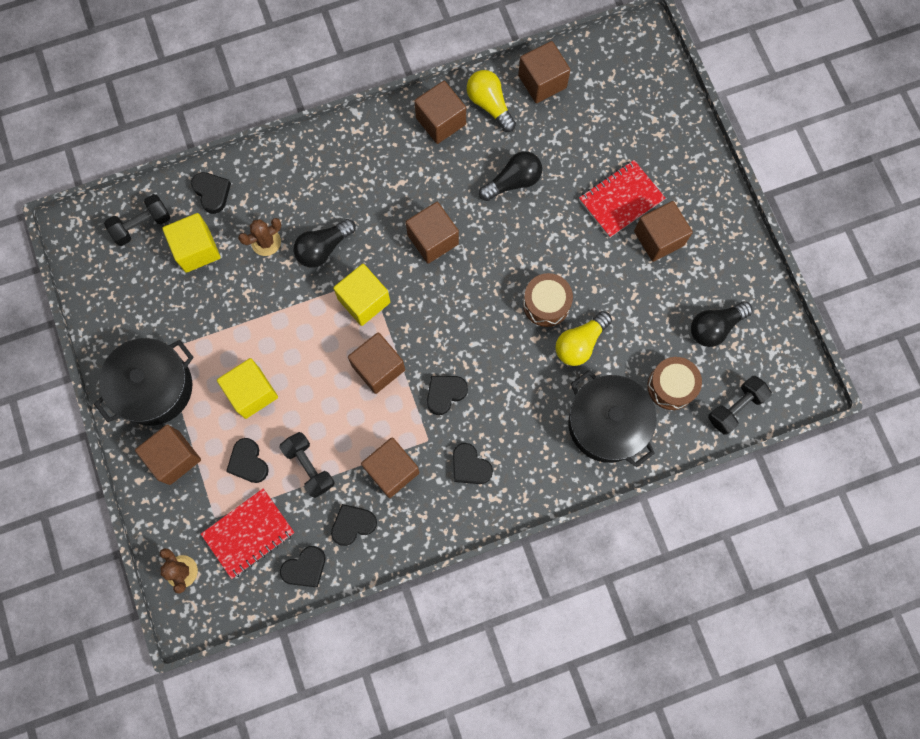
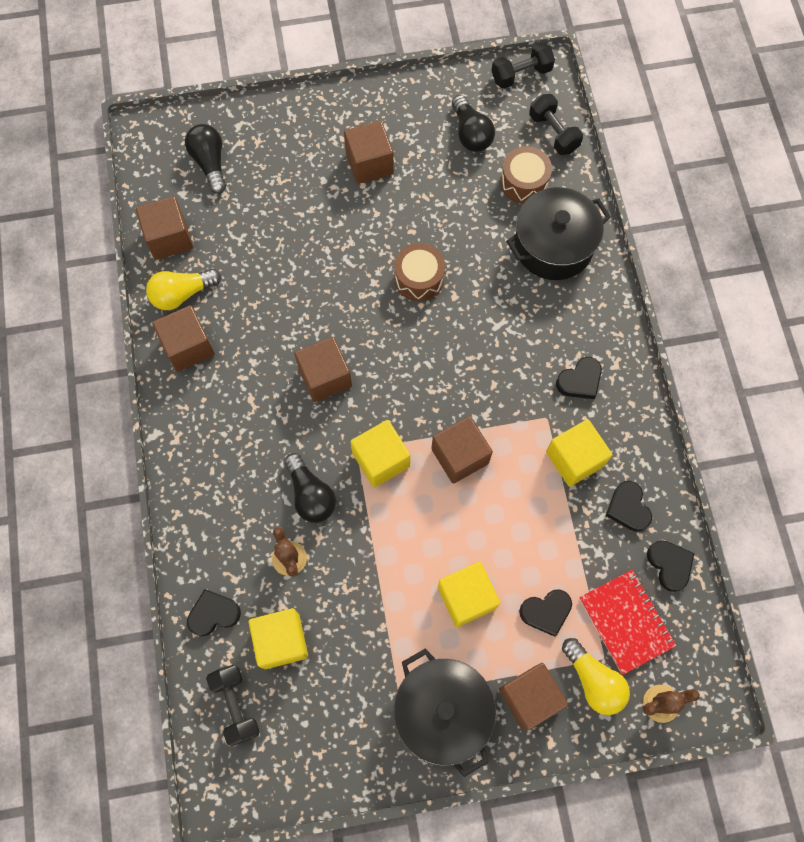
camera: 80 degrees left, 5 degrees down
black dumbbell [279,432,335,498] -> black dumbbell moved to [492,42,555,89]
brown cube [361,438,420,498] -> yellow cube [546,419,612,487]
black heart [427,376,468,415] -> none
black light bulb [479,151,542,201] -> black light bulb moved to [185,124,226,194]
yellow light bulb [556,311,612,366] -> yellow light bulb moved to [562,638,630,715]
red notebook [579,160,665,238] -> none

